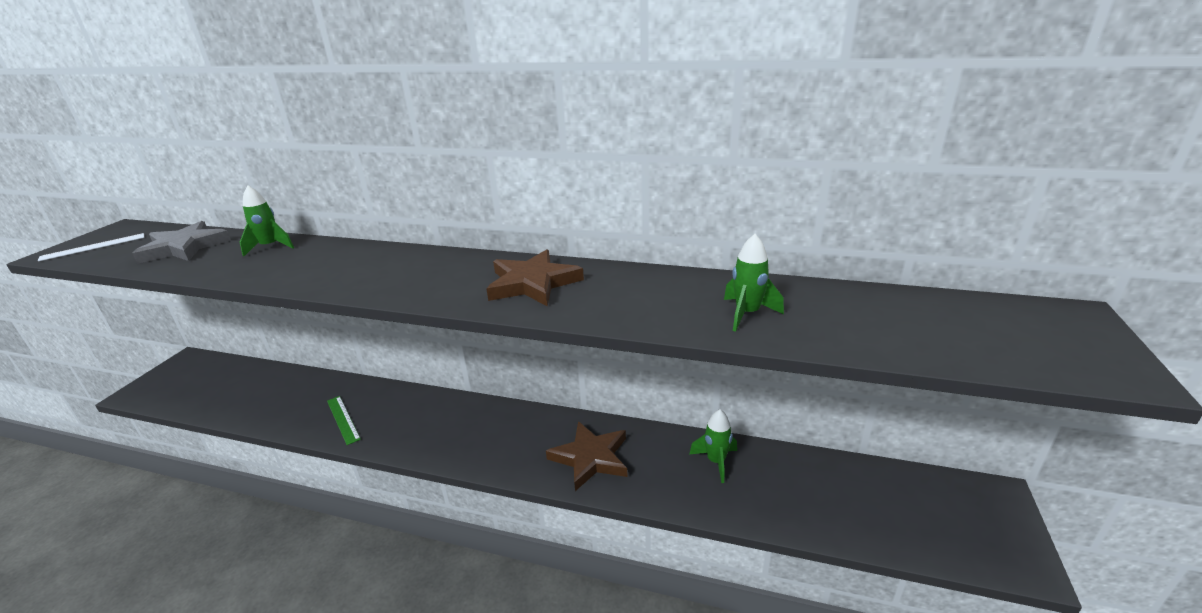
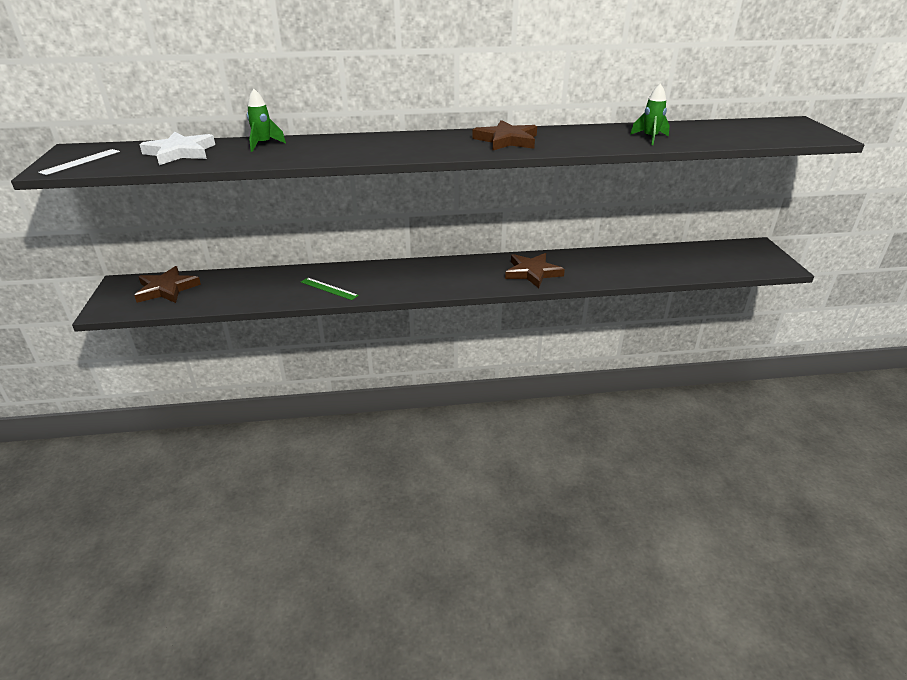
camera: 25 degrees left, 5 degrees up
grey star [132,221,231,264] -> white star [139,132,215,165]
green rocket [689,409,737,483] -> none
none -> brown star [134,266,201,303]

